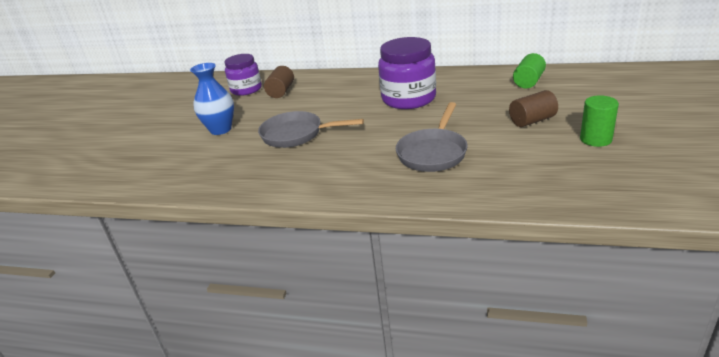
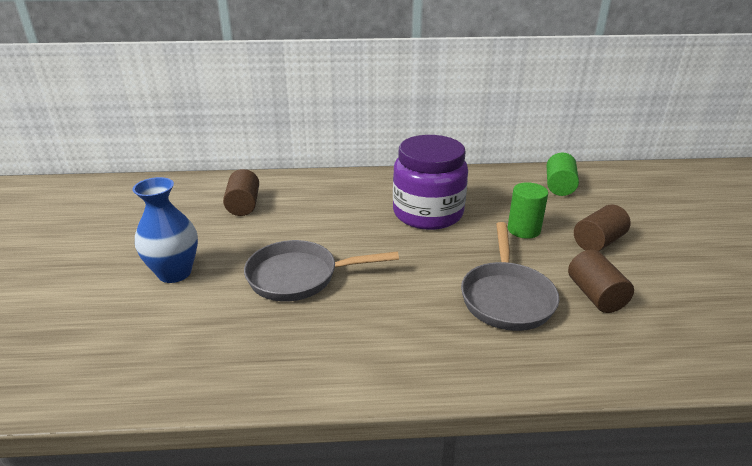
camera: 20 degrees left, 0 degrees up
purple jar [224,54,262,96] -> none
green cylinder [580,95,619,147] -> green cylinder moved to [507,182,548,239]
none -> brown cylinder [568,250,634,313]

